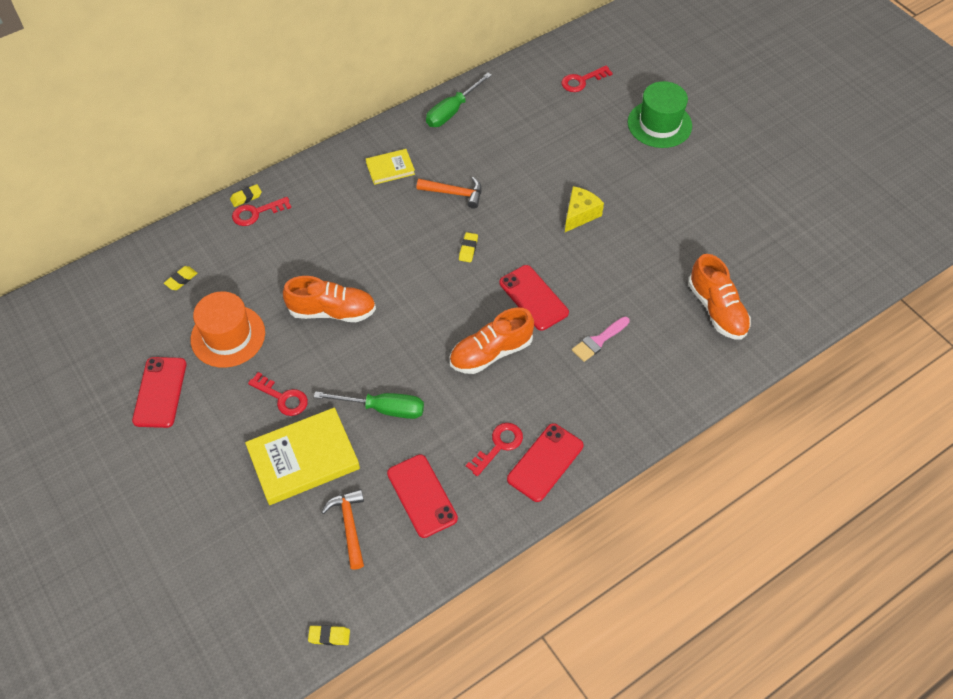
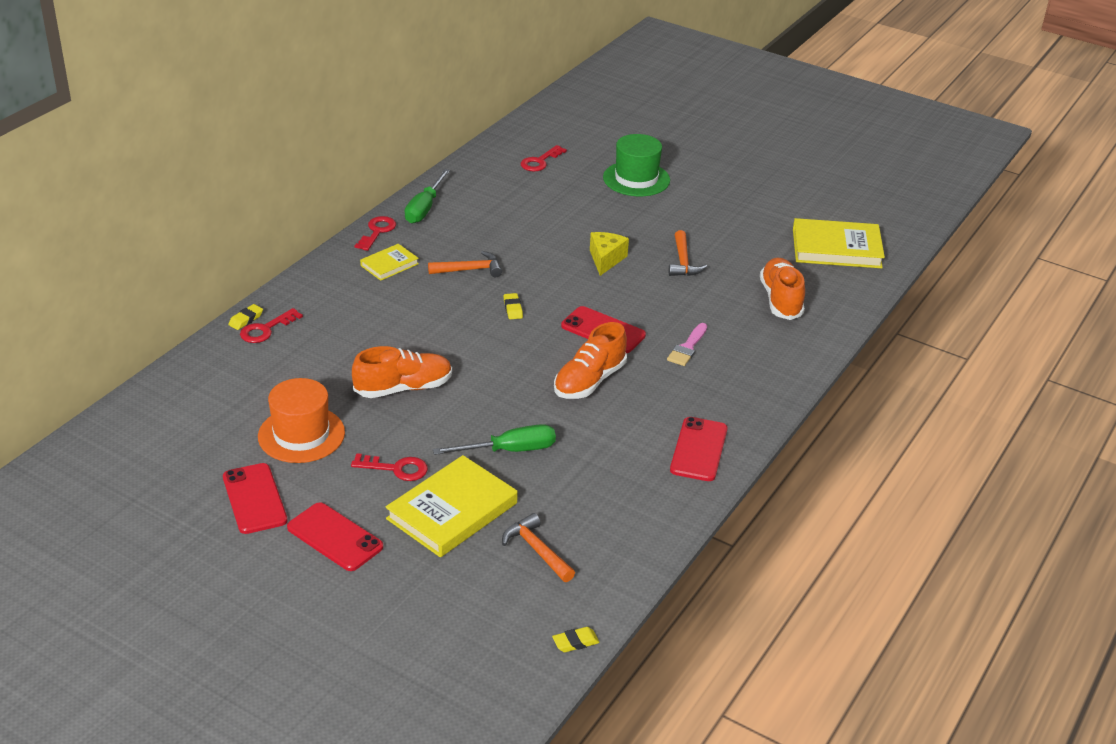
camera: 25 degrees left, 20 degrees down
yellow eraser [164,266,197,290] -> none
red phone [387,454,458,538] -> red phone moved to [287,502,383,571]
red key [466,423,523,476] -> red key moved to [355,216,396,251]
orange shoe [688,254,751,340] -> orange shoe turned 135 degrees counterclockwise [760,258,805,320]
none -> orange hammer [669,230,707,276]
none -> yellow book [793,218,885,268]

